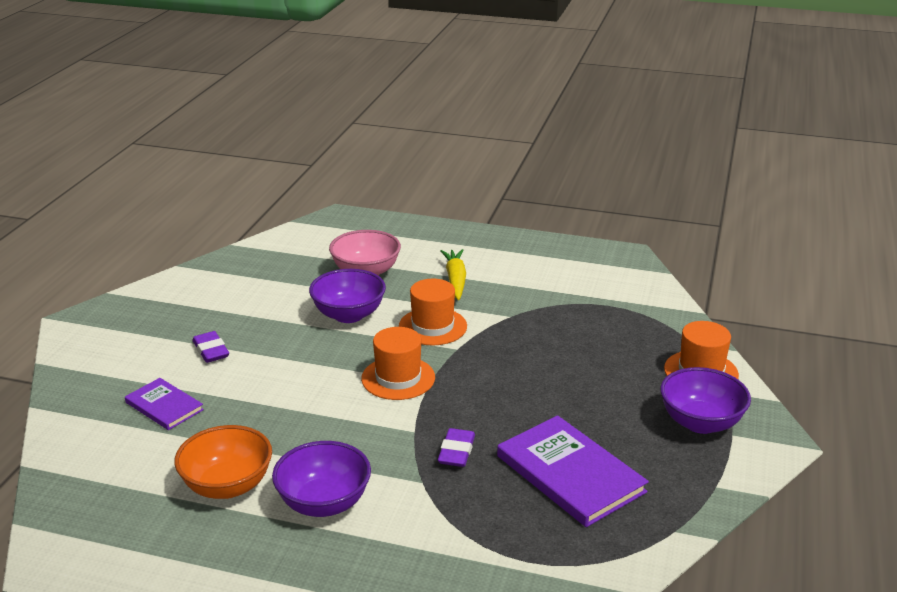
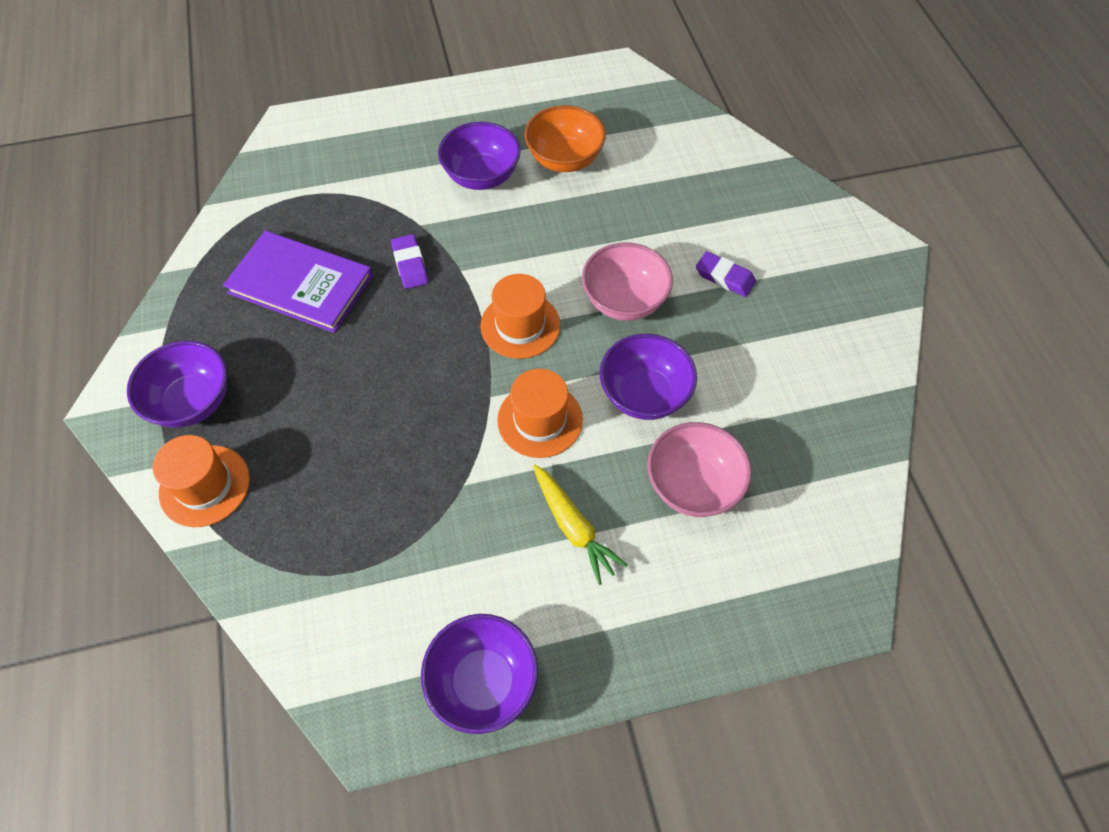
camera: 150 degrees right, 30 degrees up
purple book [125,378,204,430] -> none
none -> purple bowl [421,614,538,734]
none -> pink bowl [582,243,673,321]

